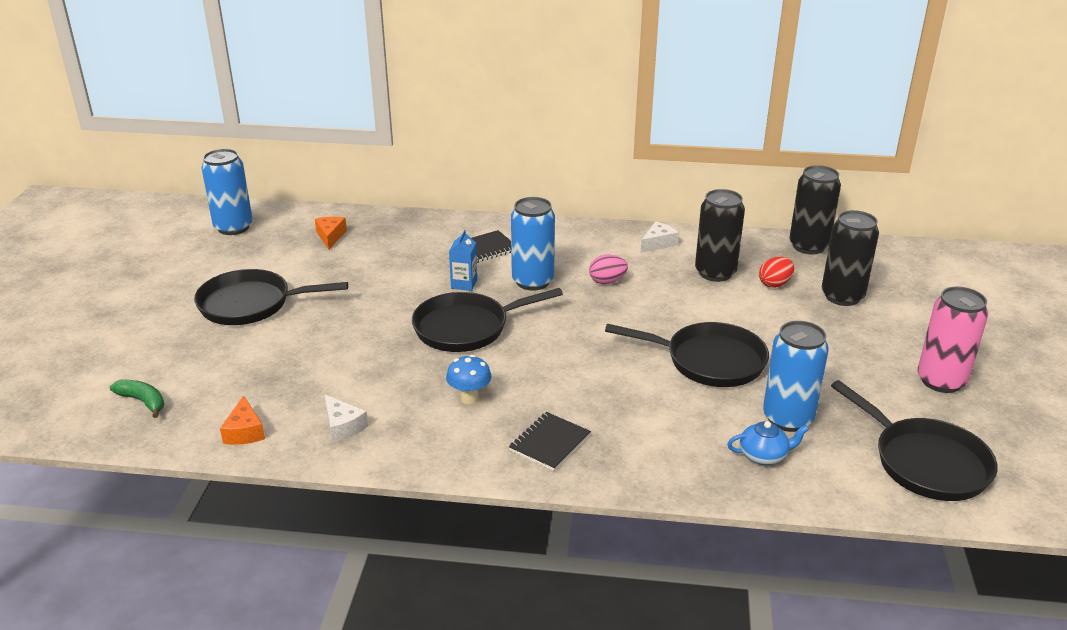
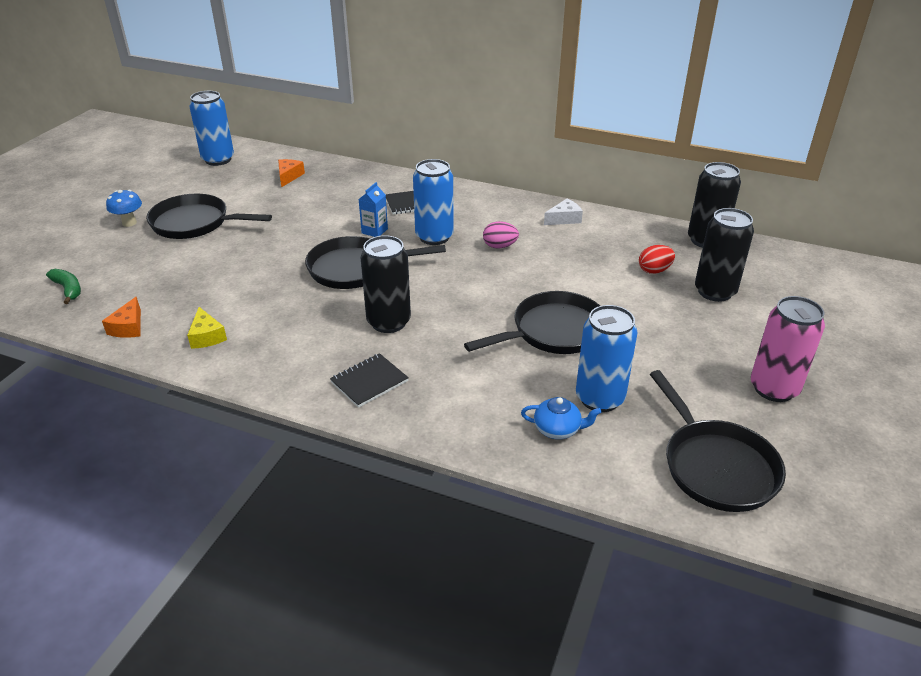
camera: 15 degrees right, 5 degrees up
white cheese [324,394,368,442] -> yellow cheese [187,307,227,349]
blue mushroom [446,355,492,404] -> blue mushroom moved to [106,190,142,227]
black pan [605,322,769,387] -> black pan turned 60 degrees counterclockwise [464,291,600,354]
black can [695,189,745,282] -> black can moved to [361,235,411,333]

